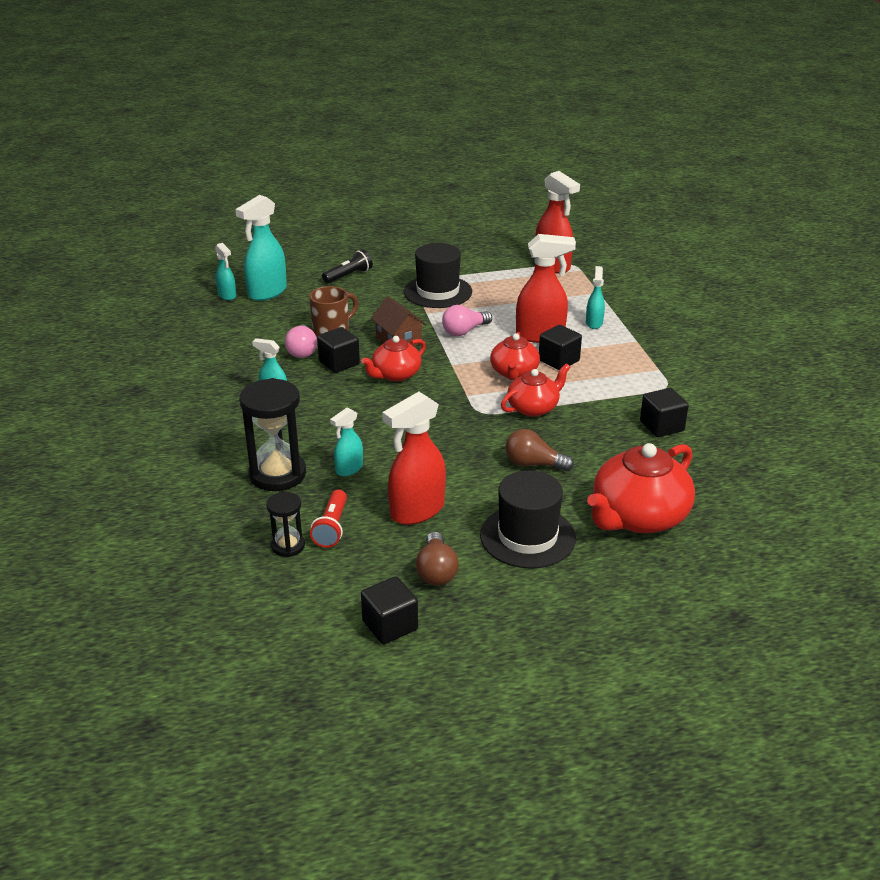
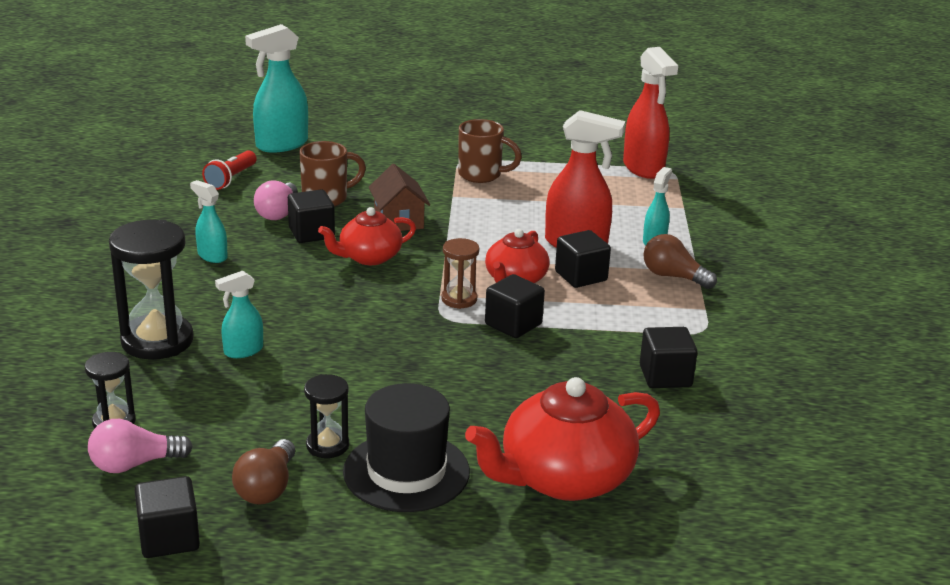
camera: 15 degrees right, 5 degrees down
turquoise spray bottle [215,243,236,300] -> none
red flashlight [310,490,347,548] -> red flashlight moved to [202,150,257,190]
black flashlight [322,249,373,284] -> none
red spray bottle [382,392,446,525] -> none
black hat [404,243,472,308] -> brown mug [458,119,522,183]
pink light bulb [442,305,492,336] -> pink light bulb moved to [88,419,193,473]
red teapot [501,364,570,417] -> black cube [485,274,545,338]
brown light bulb [505,429,574,471] -> brown light bulb moved to [643,234,717,289]
none -> black hourglass [304,374,349,458]
none -> brown hourglass [441,238,479,309]

